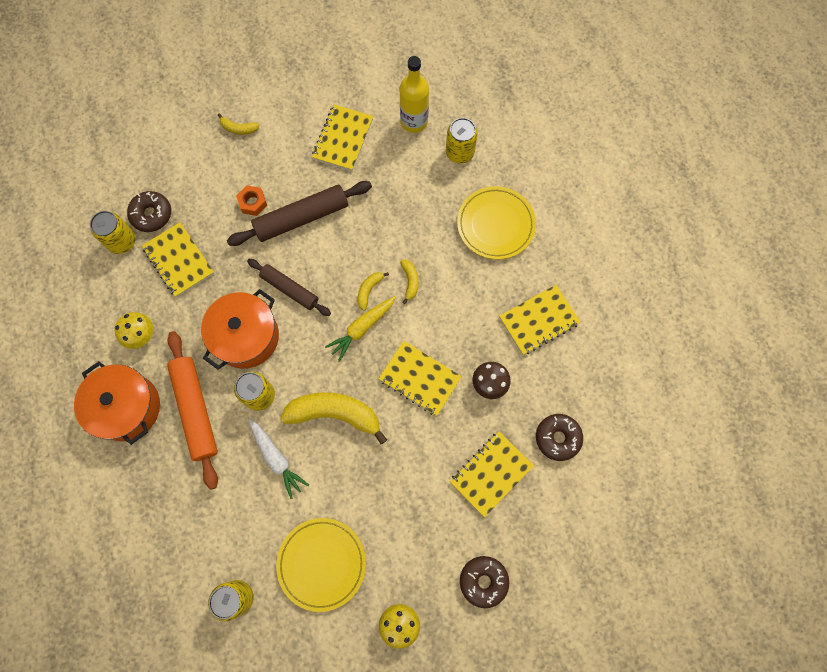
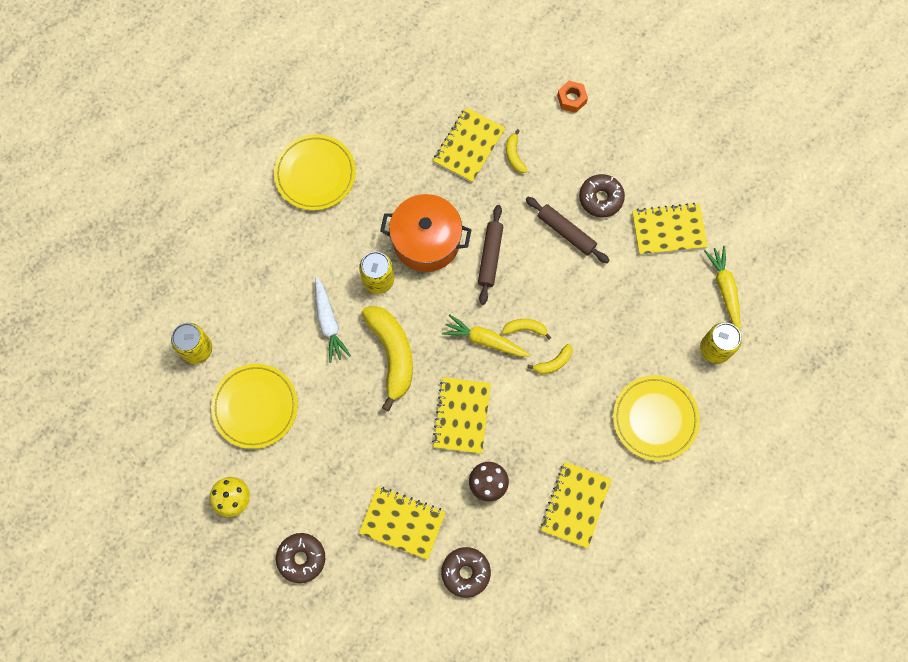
camera: 65 degrees right, 0 degrees up
orange pot [74,361,160,445] -> yellow plate [274,134,356,210]
yellow can [90,211,135,254] -> none
yellow mushroom [114,312,153,349] -> none
brown donut [127,191,171,232] -> brown donut moved to [579,174,625,217]
orange rolling pin [167,331,218,490] -> none
yellow banana [218,113,260,135] -> yellow banana moved to [506,129,528,173]
brown rolling pin [227,181,372,246] -> brown rolling pin [526,197,610,263], size x0.65
orange nut [236,185,267,216] -> orange nut moved to [557,81,588,113]
white carrot [248,419,309,499] -> white carrot turned 45 degrees counterclockwise [315,277,351,363]
yellow bottle [399,56,429,133] -> yellow carrot [704,246,741,331]
yellow notebook [499,285,581,355] -> yellow notebook turned 75 degrees clockwise [540,462,612,548]

